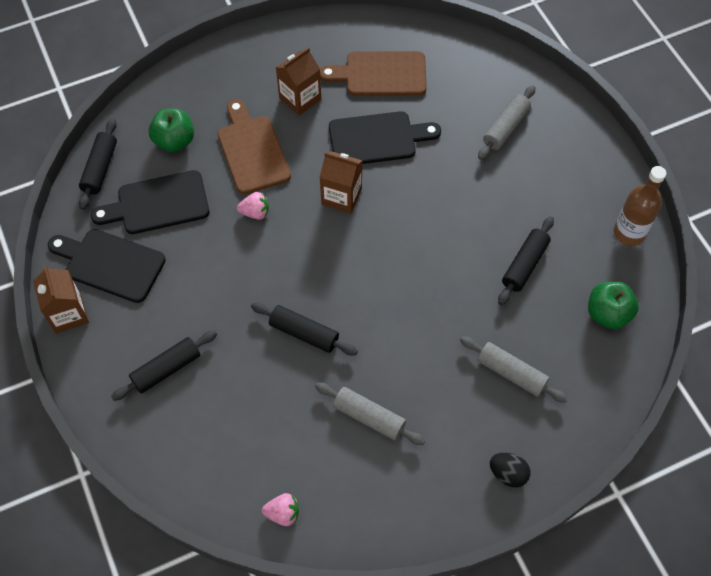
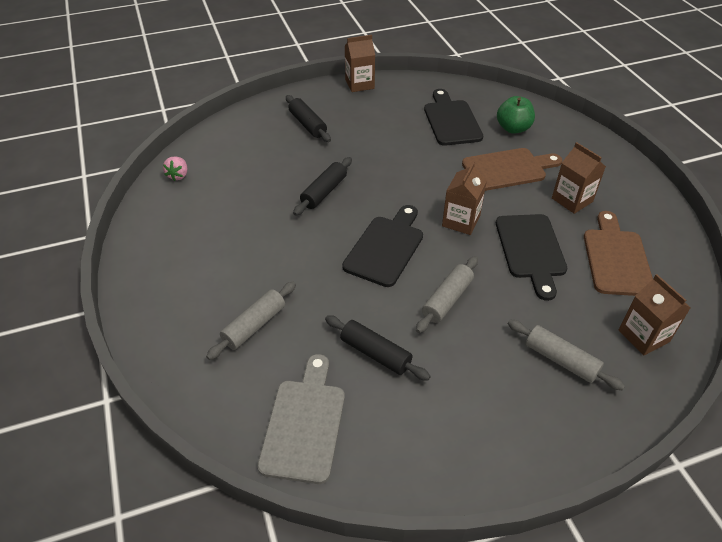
camera: 95 degrees right, 15 degrees down
black cutting board [48,229,166,303] -> black cutting board moved to [342,205,423,287]
black rolling pin [79,118,117,210] -> none
pink strawberry [237,192,269,220] -> none
grey rolling pin [315,382,425,445] -> grey rolling pin moved to [416,256,478,333]
black egg [490,453,530,487] -> none
green apple [588,281,639,329] -> grey cutting board [257,354,345,484]
brown bottle [614,166,667,246] -> none
none -> brown carton [619,274,691,356]

